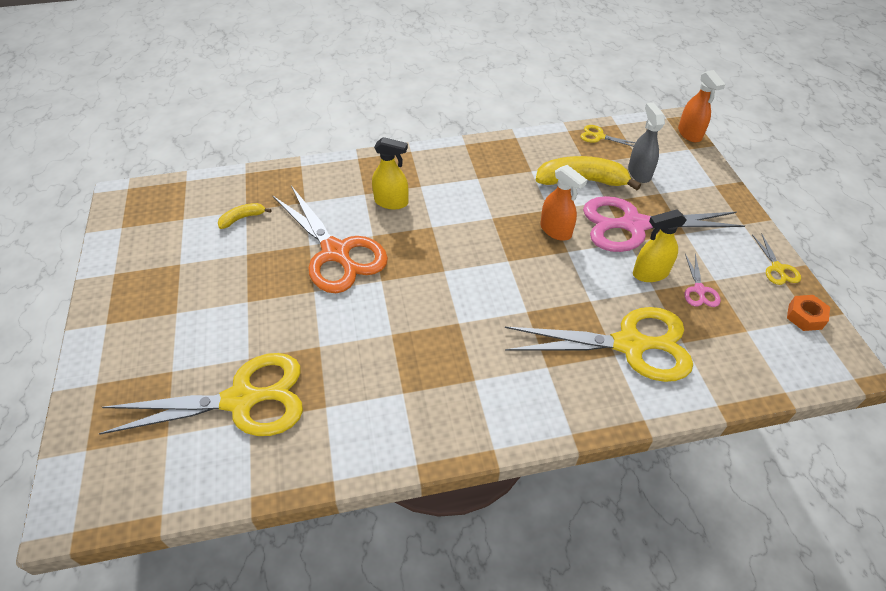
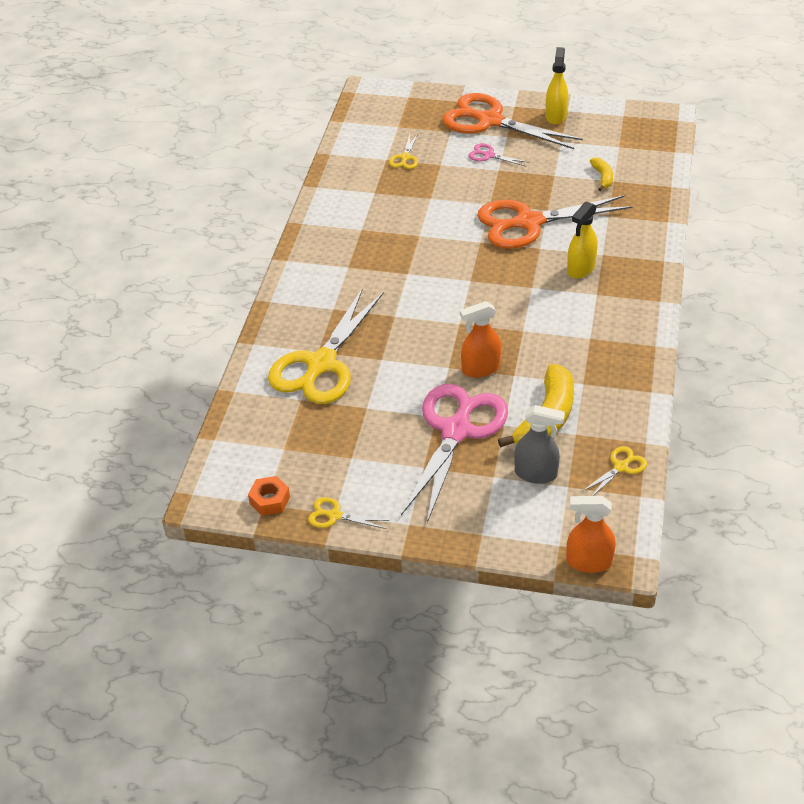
camera: 115 degrees right, 5 degrees down
yellow scissors [98,353,303,436] -> yellow scissors [389,134,418,169], size x0.42
yellow spray bottle [633,209,687,282] -> yellow spray bottle moved to [545,47,568,125]
pink scissors [685,254,721,307] -> pink scissors moved to [468,143,528,166]
none -> orange scissors [442,93,583,149]

